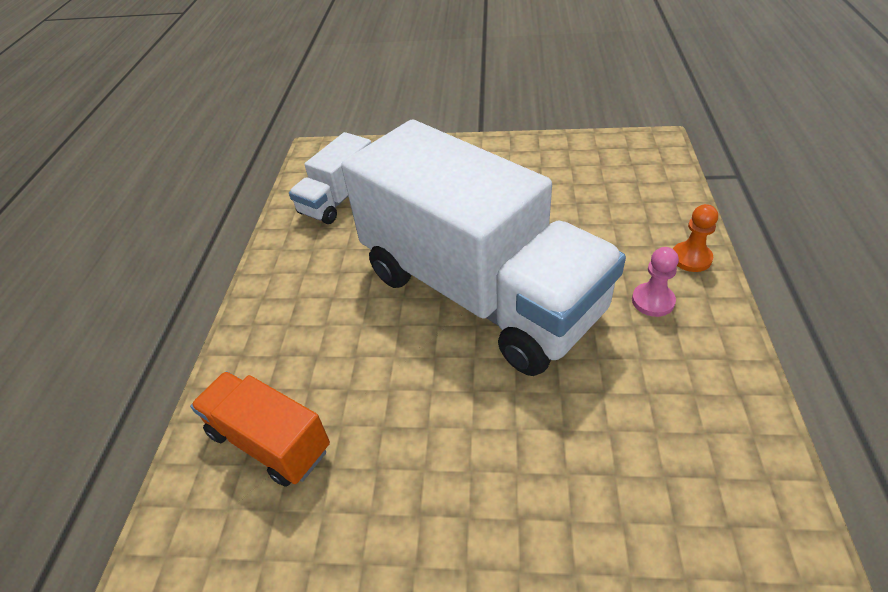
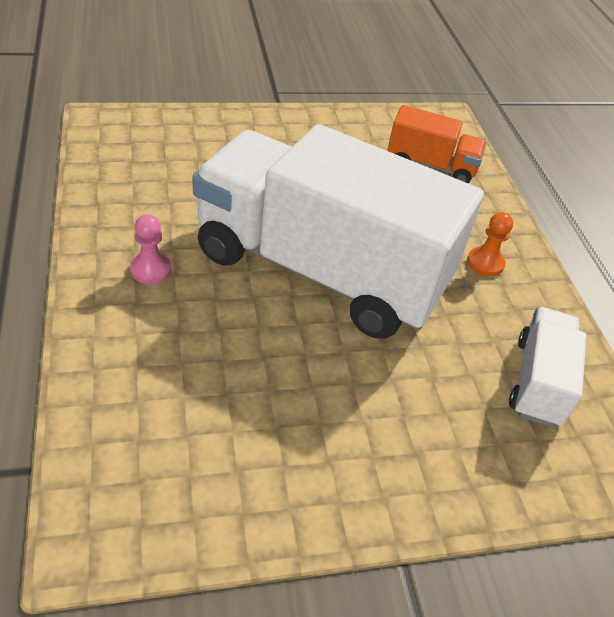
camera: 155 degrees right, 0 degrees up
orange pawn [673,204,718,272] -> orange pawn moved to [467,212,513,276]

